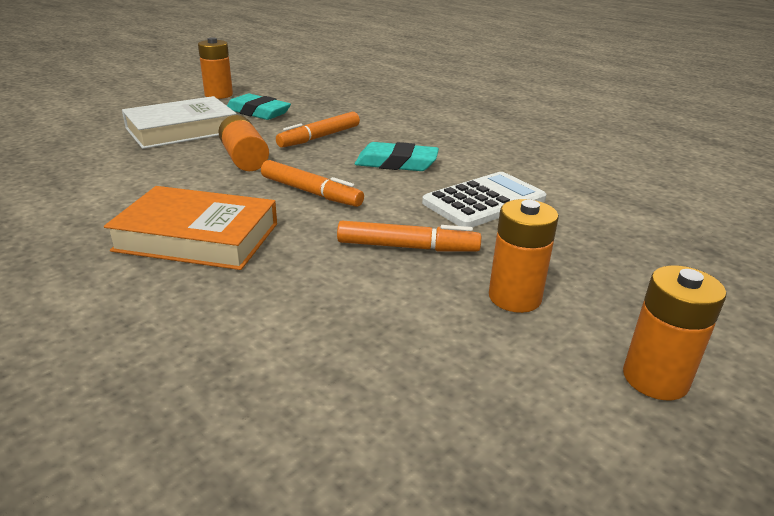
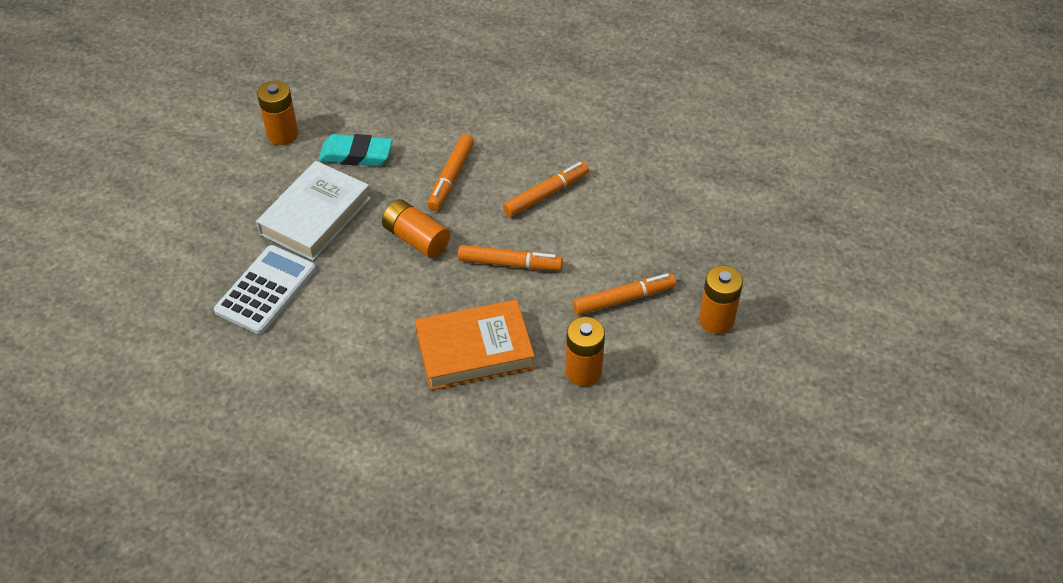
camera: 25 degrees left, 20 degrees up
turquoise eraser [355,142,439,171] -> orange marker [503,162,589,217]
white calculator [422,172,547,227] -> white calculator moved to [214,245,316,334]
orange battery [623,265,726,400] -> orange battery moved to [565,317,605,386]

